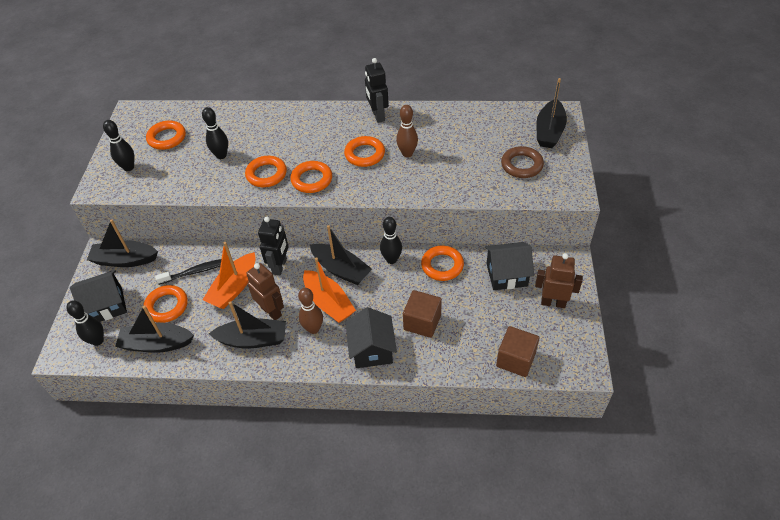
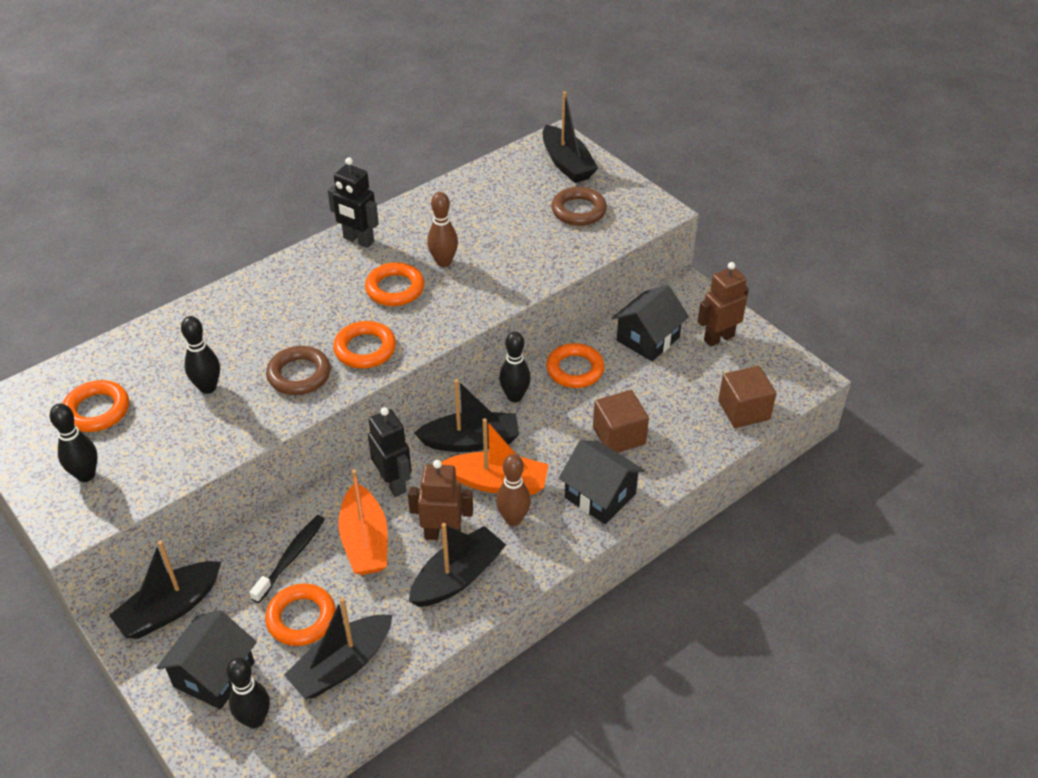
camera: 45 degrees left, 5 degrees down
orange ring [245,156,287,187] -> brown ring [266,346,331,395]

